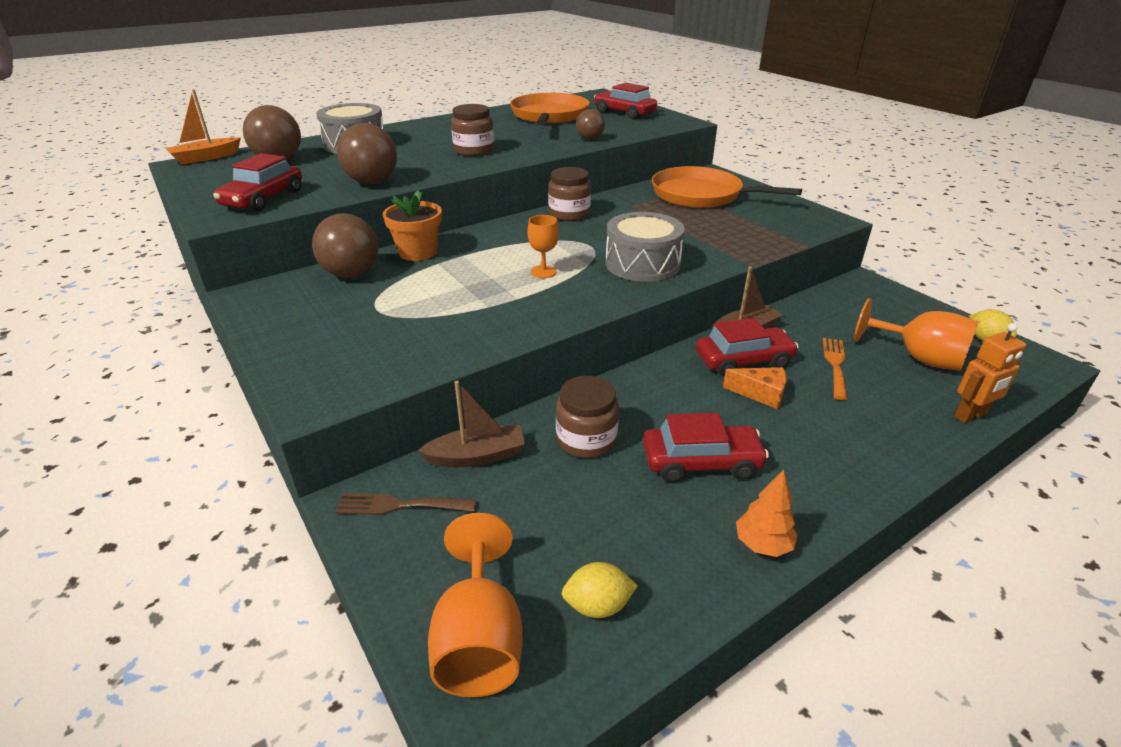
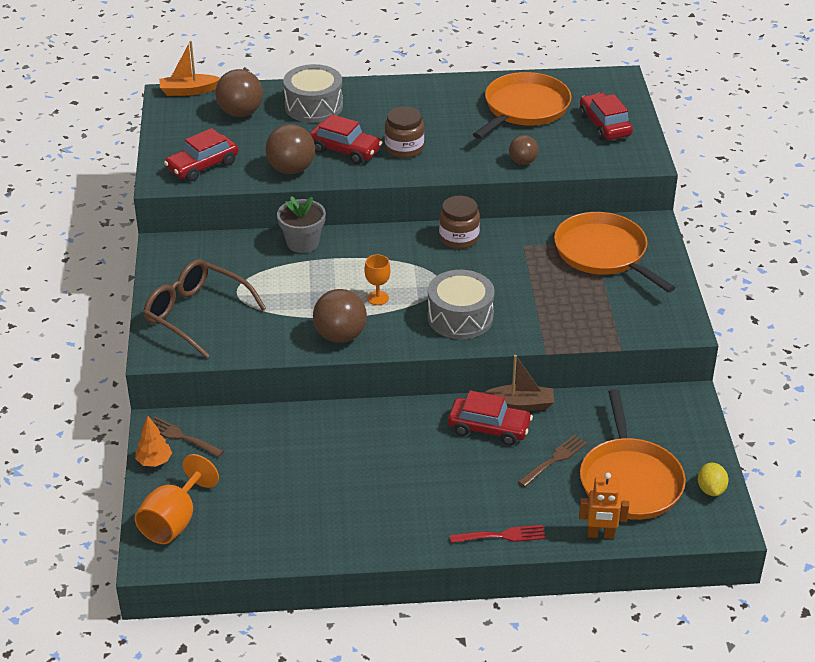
camera: 30 degrees right, 5 degrees up
brown ball [312,213,379,278] -> brown ball moved to [313,289,367,343]
orange flower pot [383,191,442,261] -> grey flower pot [277,196,326,253]
brown boat [417,381,525,467] -> none
brown jar [556,376,619,458] -> none
yellow lemon [562,562,638,618] -> none
red car [643,413,769,482] -> red car moved to [310,114,383,164]
orange cheese [723,367,787,409] -> none
orange tree [736,470,798,557] -> orange tree moved to [135,416,172,467]
orange fork [823,338,847,400] -> brown fork [518,435,587,487]
orange goblet [854,298,979,371] -> orange pan [580,389,686,520]
none -> brown glasses [143,259,266,358]
none -> red fork [449,525,546,543]

